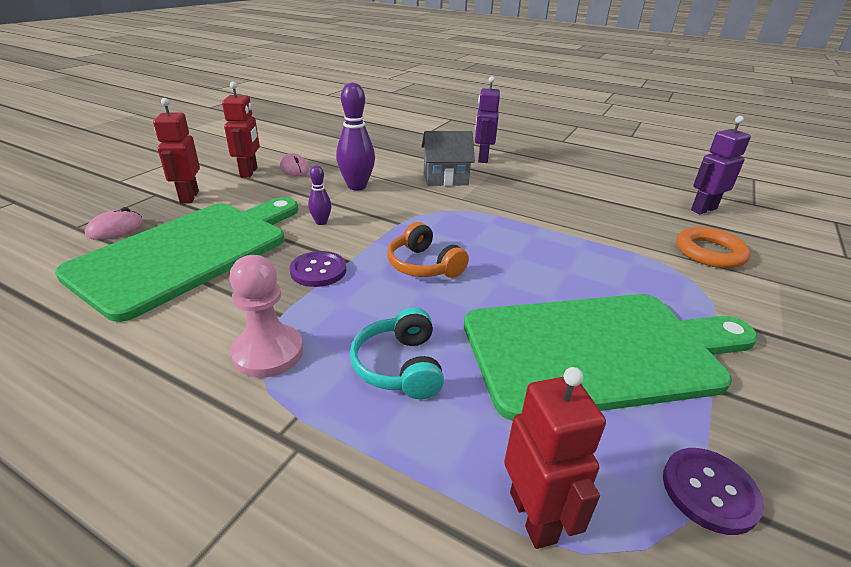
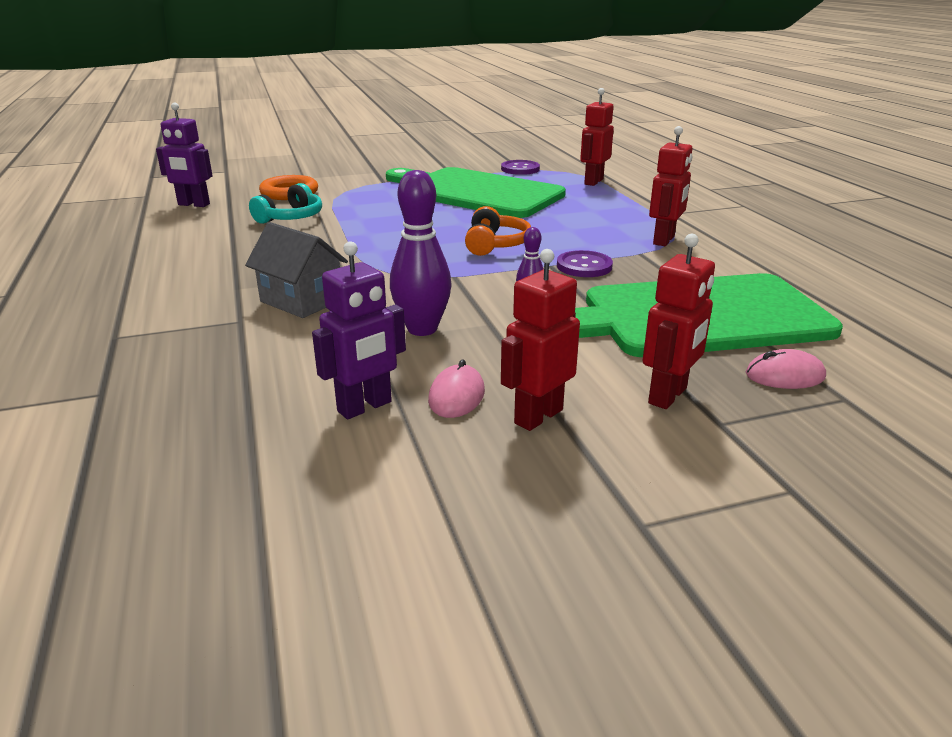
camera: 135 degrees left, 5 degrees down
pink pawn [229,255,303,378] -> red robot [649,126,693,246]
turquoise headphones [350,307,444,399] -> turquoise headphones moved to [249,183,322,224]
purple robot [475,76,500,163] -> purple robot moved to [312,241,406,419]

